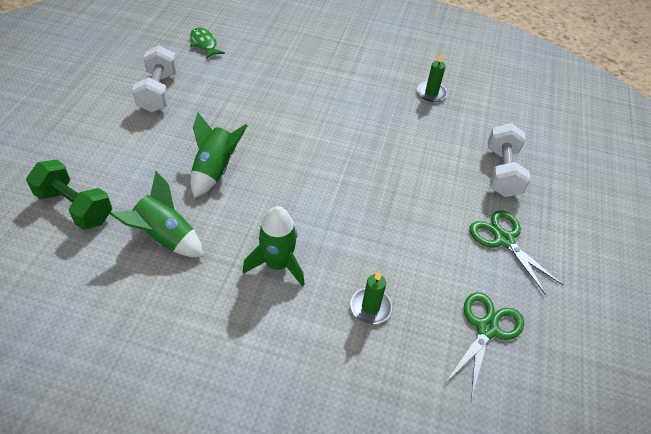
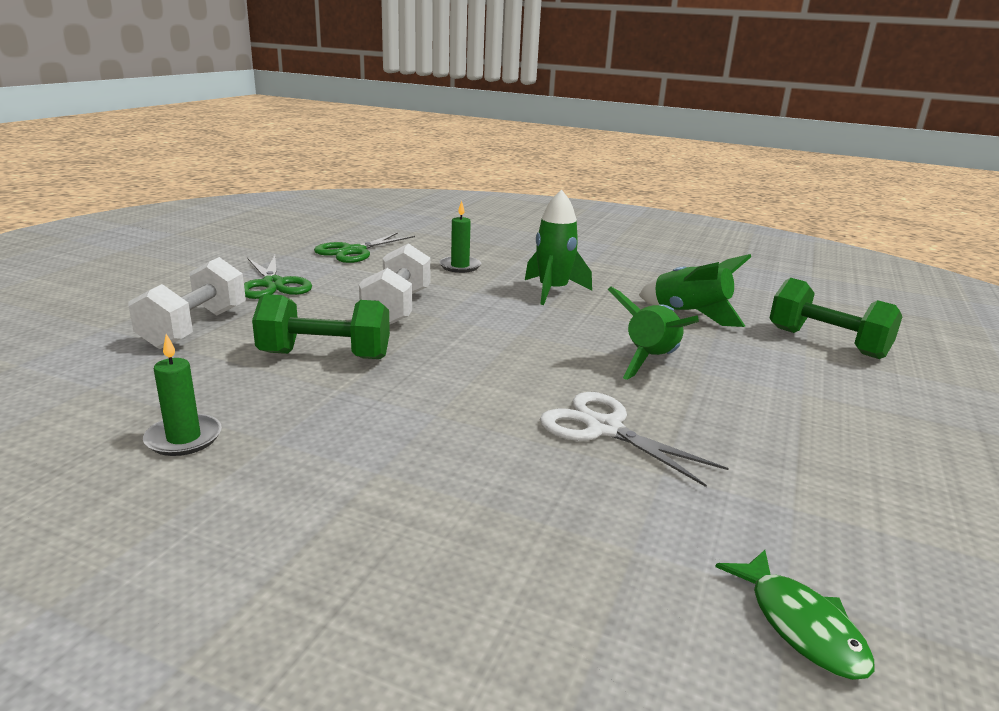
camera: 170 degrees left, 25 degrees down
white dumbbell [132,46,178,112] -> white dumbbell moved to [359,243,430,325]
none -> green dumbbell [252,294,390,359]
none -> white scissors [540,392,729,487]

